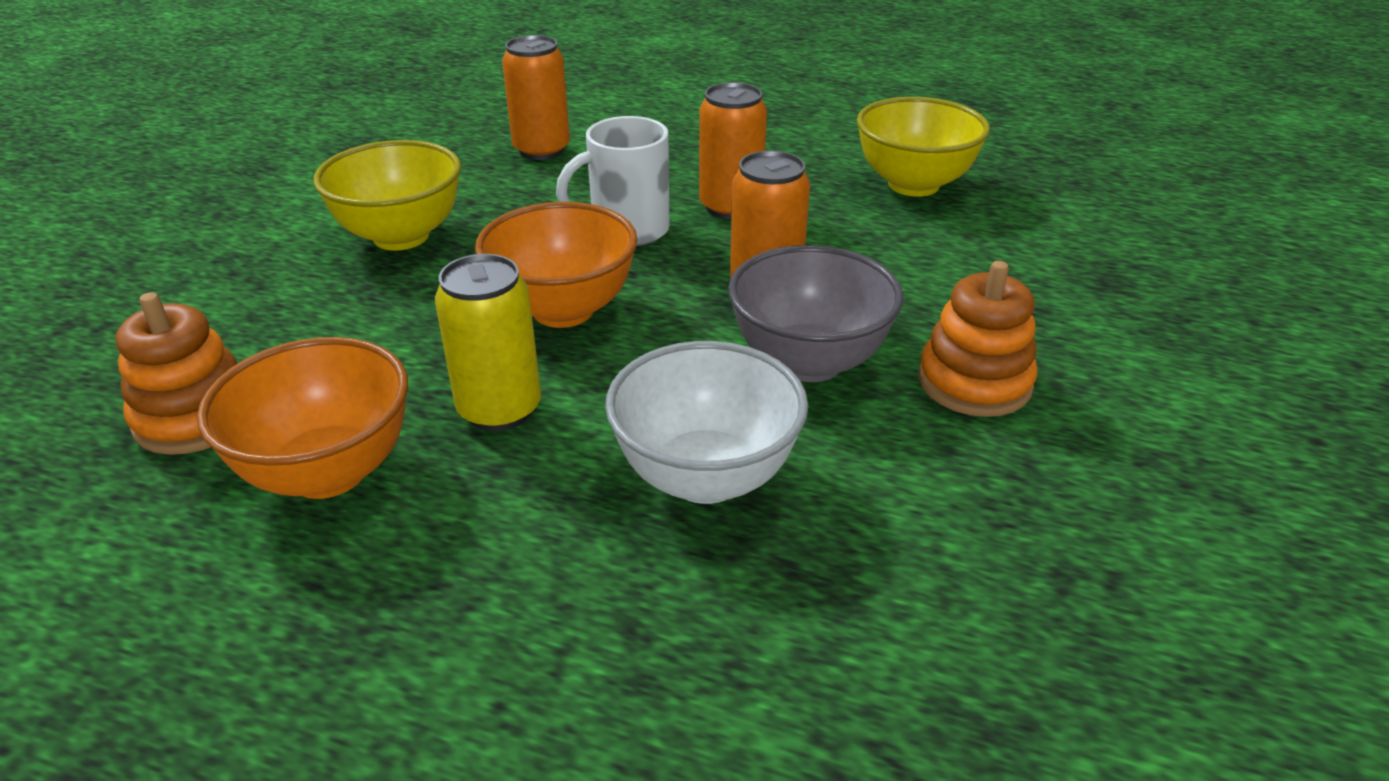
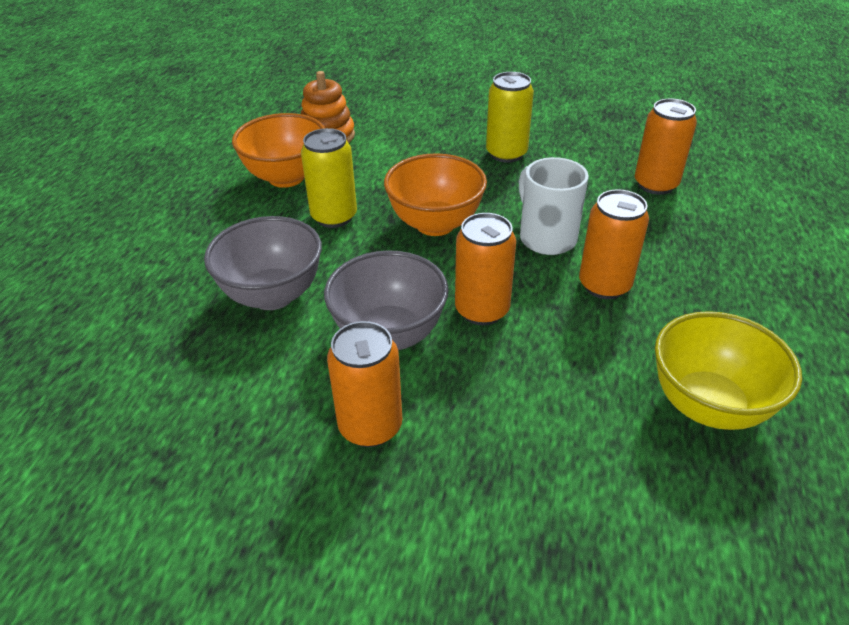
camera: 85 degrees right, 5 degrees up
yellow bowl [313,140,461,251] -> yellow can [486,72,534,163]
white bowl [605,341,808,504] -> grey bowl [204,216,322,310]
orange stacking toy [919,261,1038,417] -> orange can [327,321,402,447]

